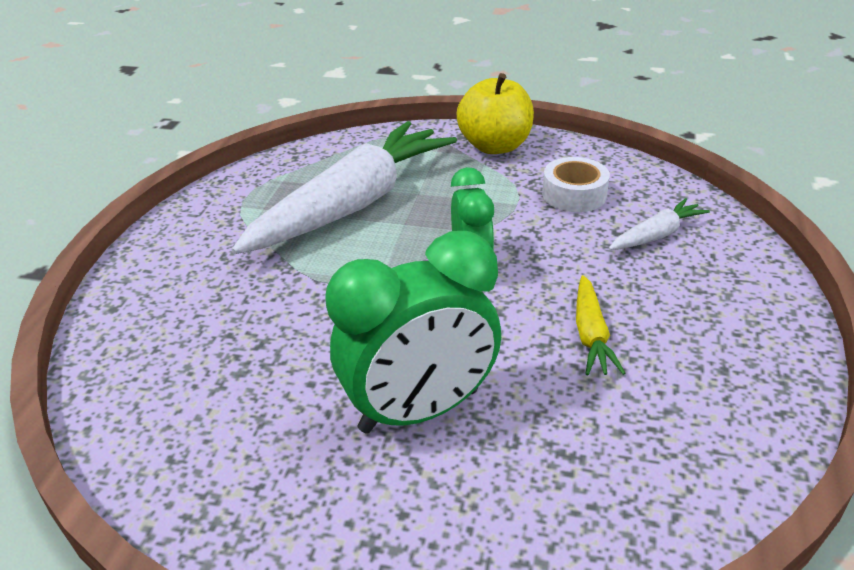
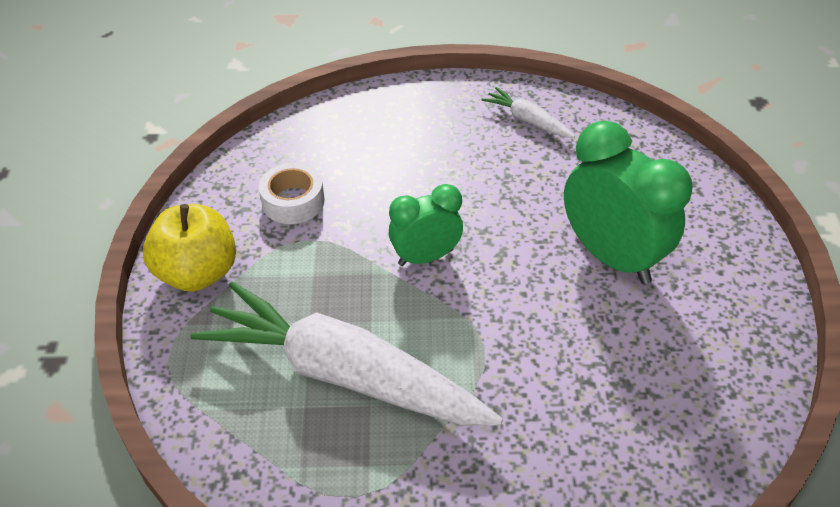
camera: 105 degrees left, 10 degrees up
yellow carrot [576,275,625,375] -> none
white carrot [609,198,710,250] -> white carrot moved to [481,87,575,138]

